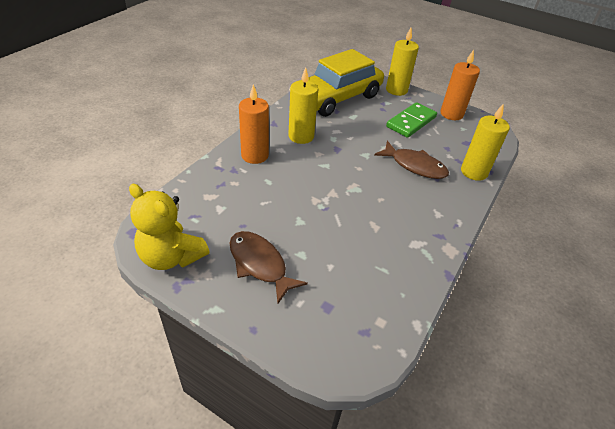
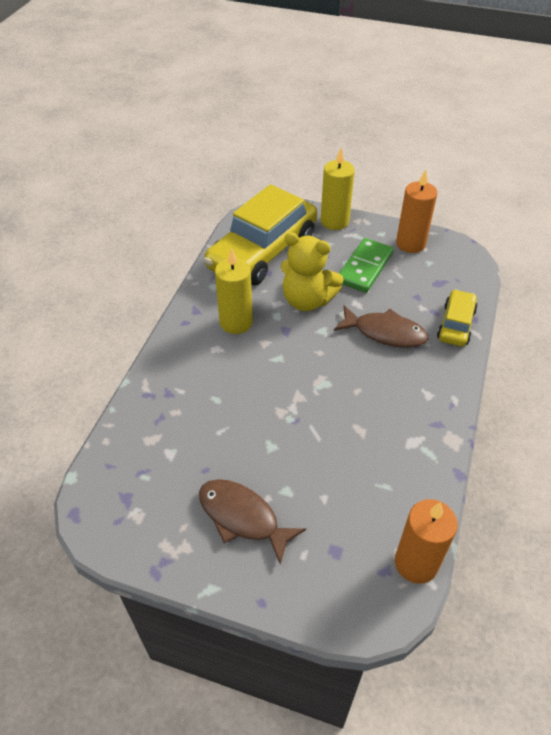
camera: 10 degrees left, 5 degrees up
yellow teddy bear [129,184,210,270] -> yellow teddy bear moved to [281,232,344,311]
orange candle [239,84,269,164] -> orange candle moved to [395,499,458,584]
yellow candle [461,103,510,181] -> yellow car [437,289,477,347]

